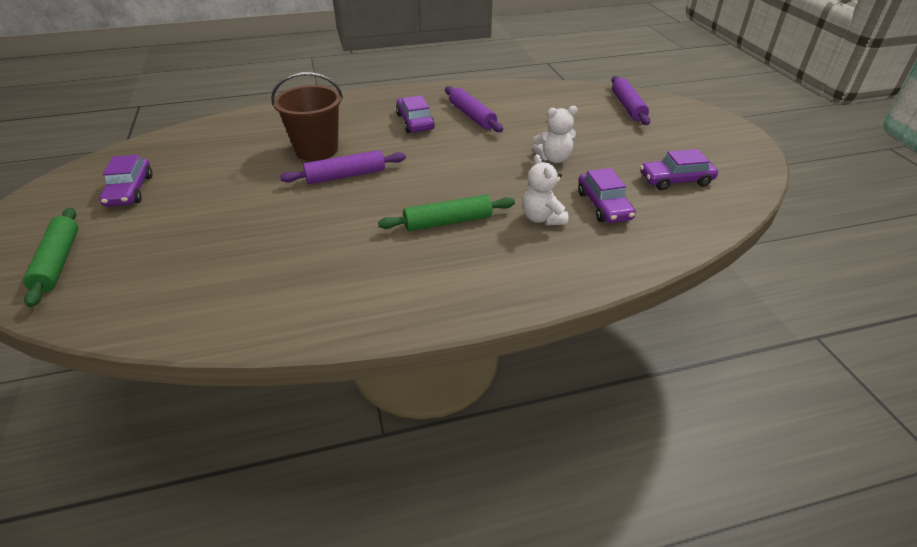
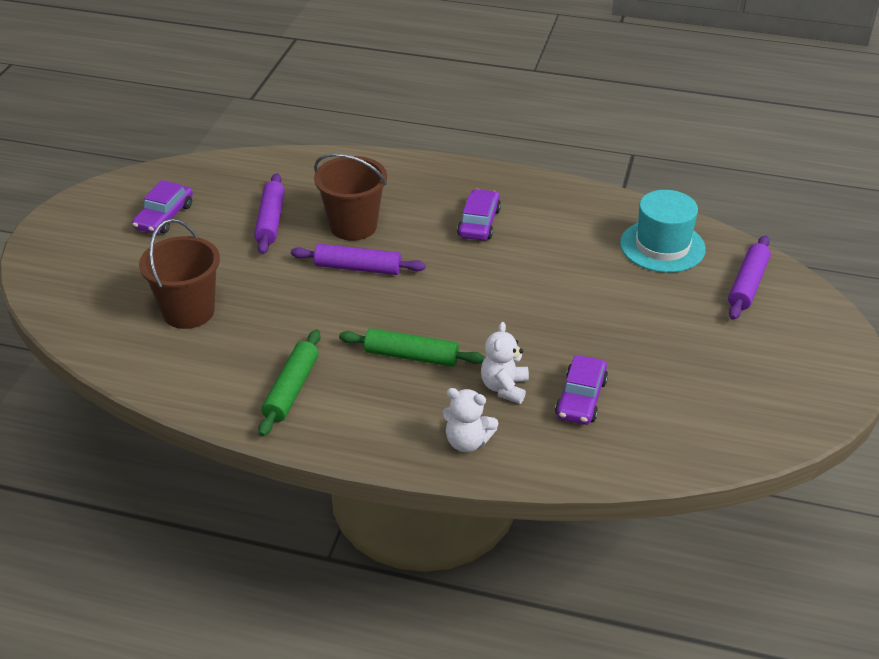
camera: 30 degrees right, 0 degrees up
green rolling pin [23,208,78,307] -> green rolling pin moved to [258,330,321,437]
purple rolling pin [445,86,503,132] -> purple rolling pin moved to [254,173,285,254]
white teddy bear [532,106,578,163] -> white teddy bear moved to [442,388,498,452]
purple car [640,149,718,190] -> none
none -> brown bucket [139,219,220,329]
none -> turquoise hat [620,190,706,273]

